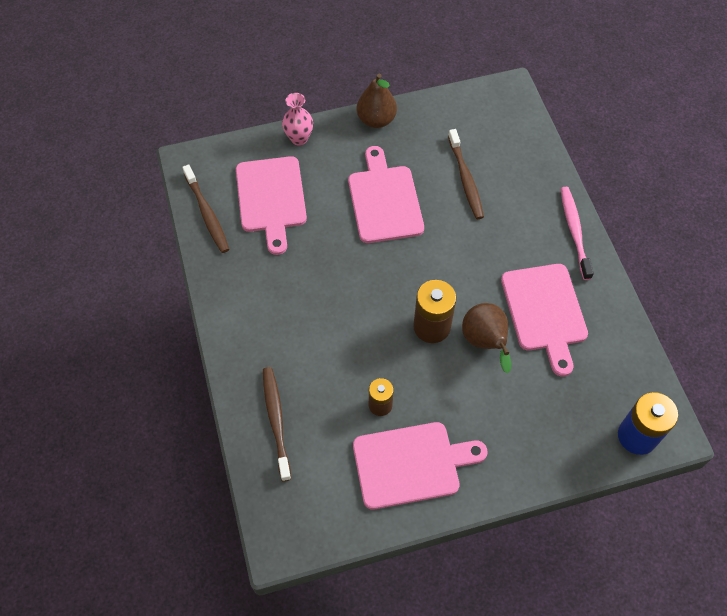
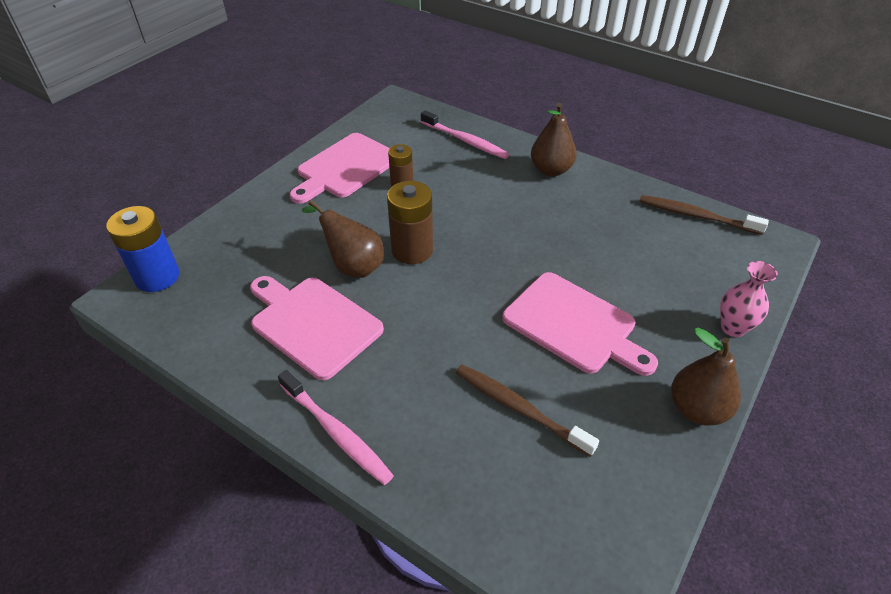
camera: 140 degrees right, 15 degrees down
pink cutting board [236,156,307,255] -> none
brown toothbrush [263,367,291,481] -> pink toothbrush [421,110,510,159]
none -> brown pear [531,103,577,177]

